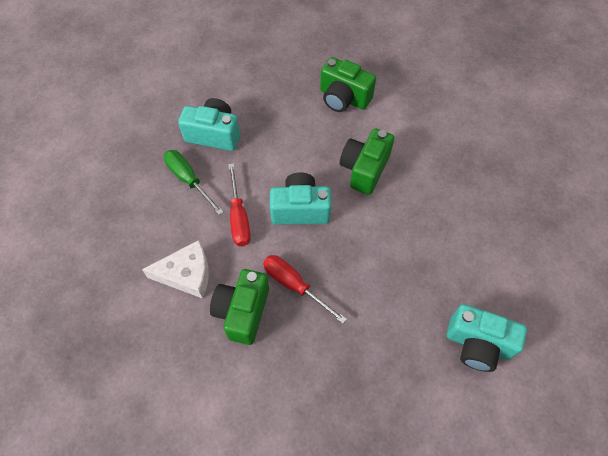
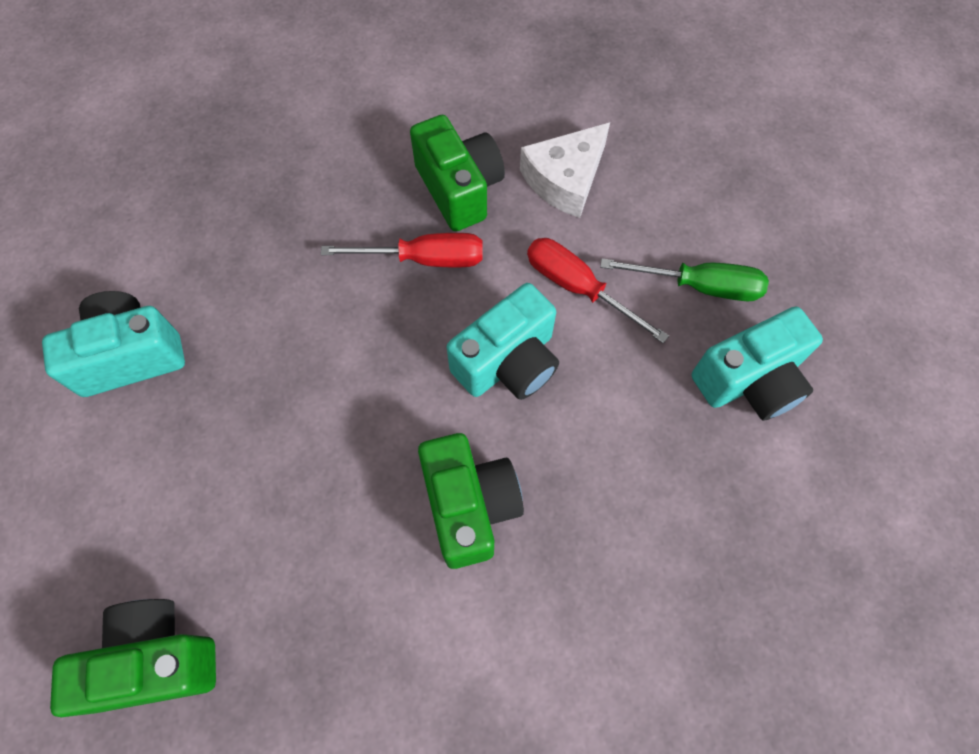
camera: 140 degrees right, 5 degrees up
green camera [320,57,376,112] -> green camera moved to [50,599,216,717]

